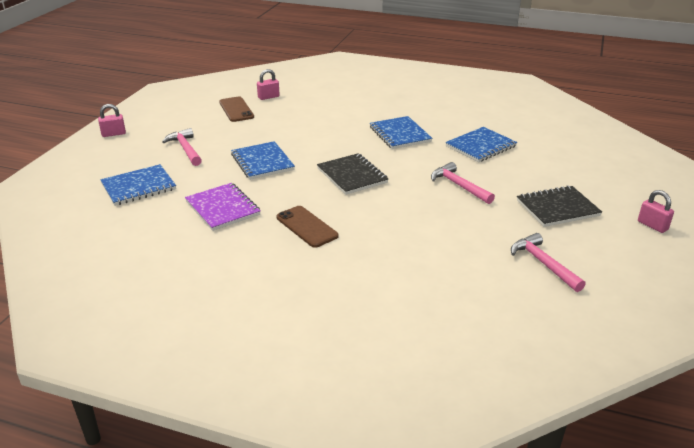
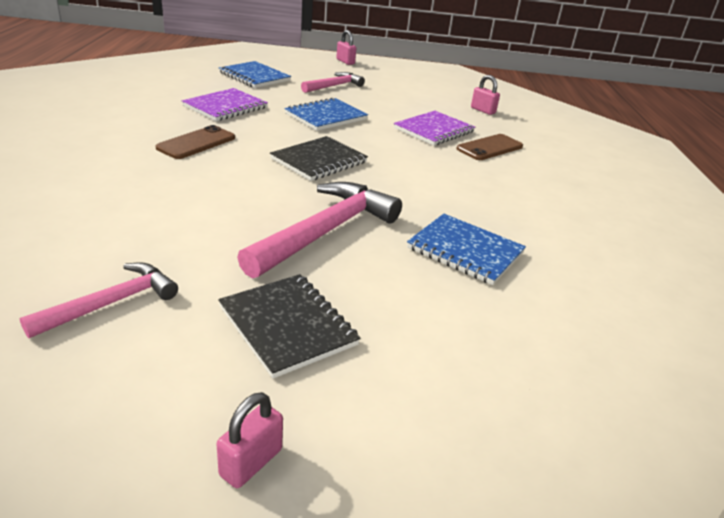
camera: 70 degrees right, 0 degrees up
brown phone [219,97,254,122] -> brown phone moved to [456,134,523,160]
blue notebook [370,116,432,149] -> none
pink hammer [431,162,495,204] -> pink hammer [237,182,402,278], size x1.67
none -> purple notebook [394,111,475,146]

